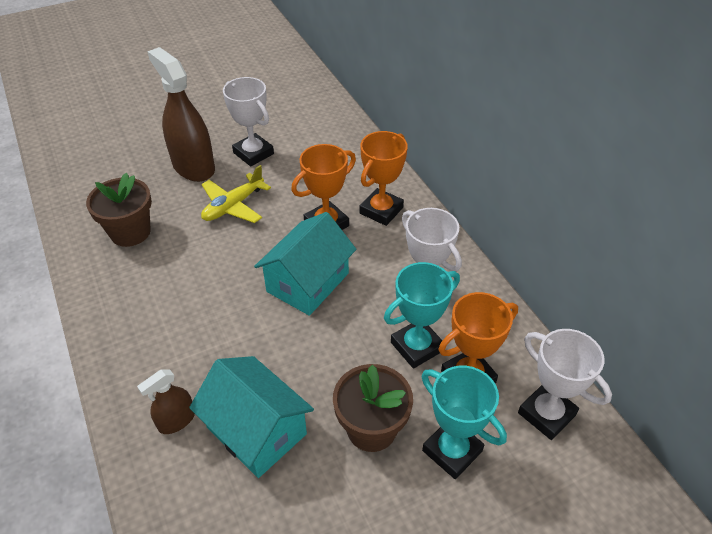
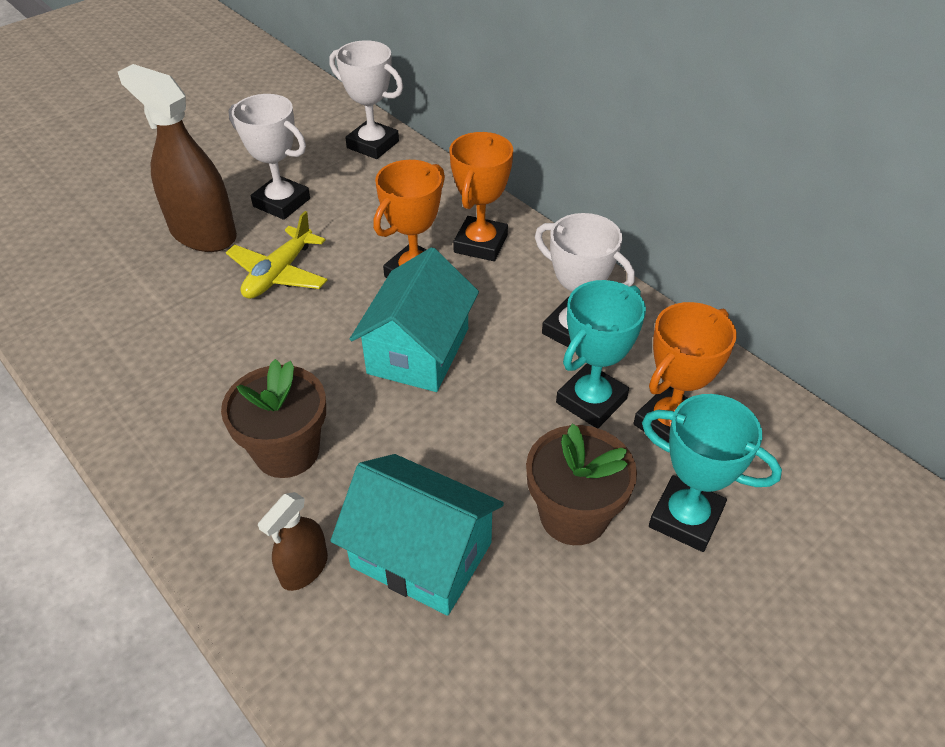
camera: 15 degrees left, 0 degrees up
brown flower pot [86,173,152,247] -> brown flower pot moved to [221,359,326,478]
white trophy [518,329,612,440] -> white trophy moved to [329,40,403,159]

